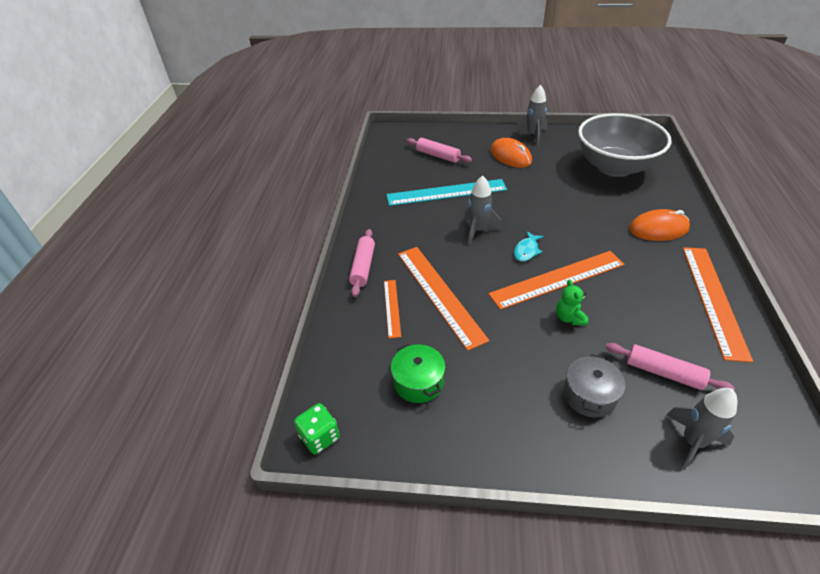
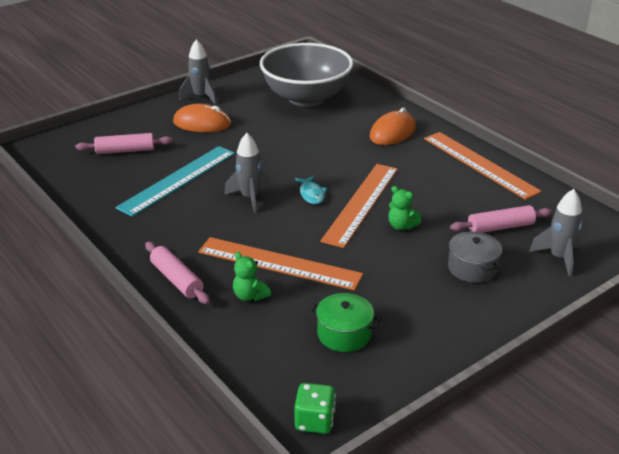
camera: 45 degrees left, 10 degrees down
orange ruler [384,280,401,338] -> green teddy bear [233,252,271,301]

